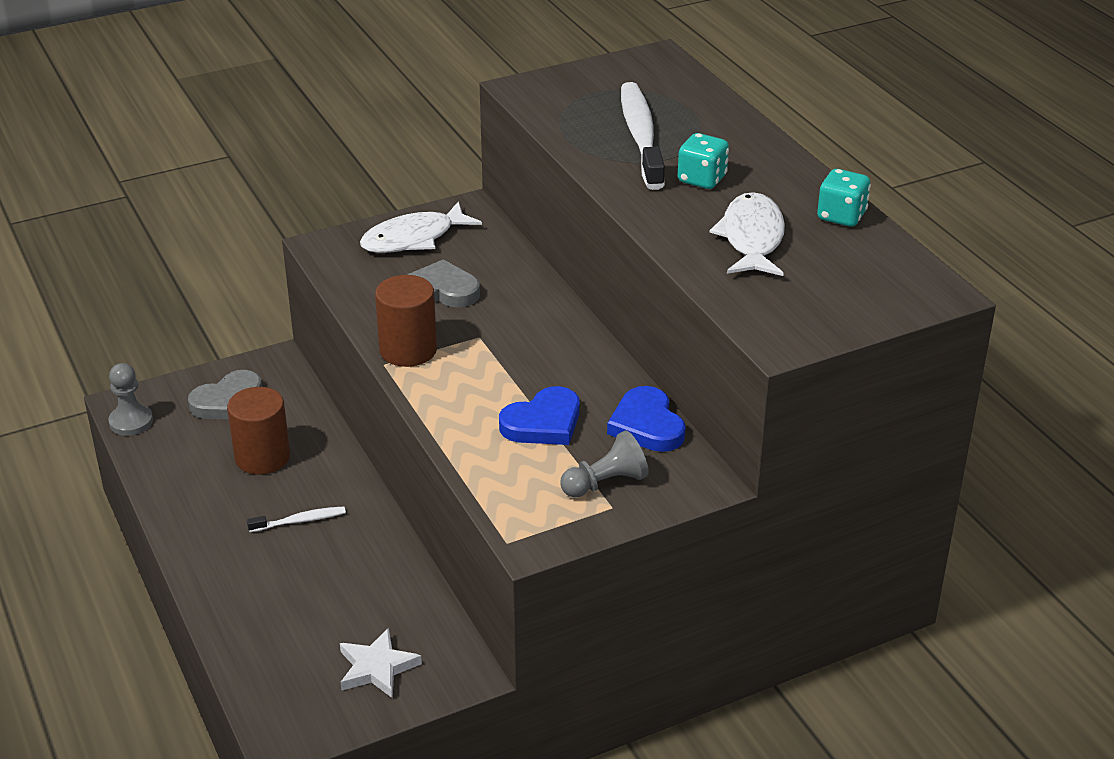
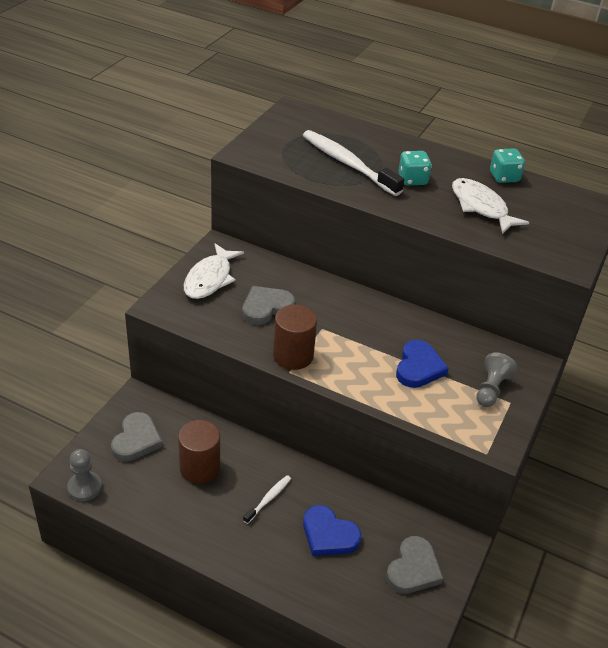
camera: 40 degrees left, 5 degrees up
white star [340,628,422,698] -> grey heart [386,536,443,594]
blue heart [607,386,686,452] -> blue heart moved to [303,505,361,556]

